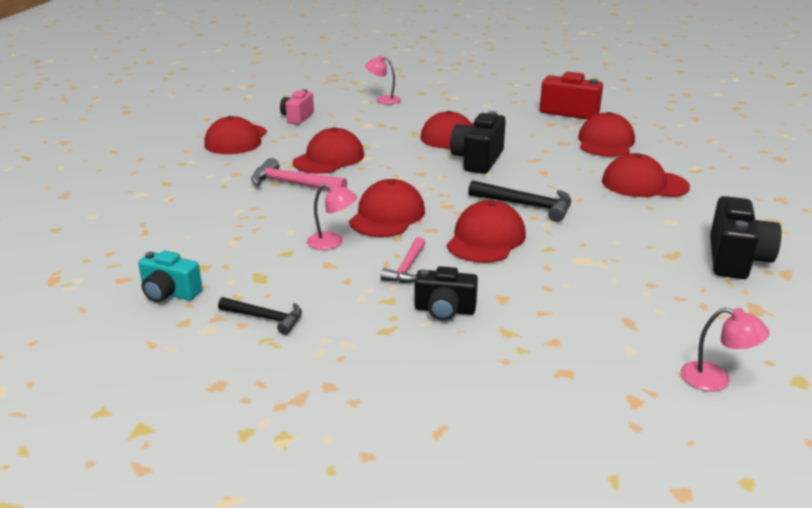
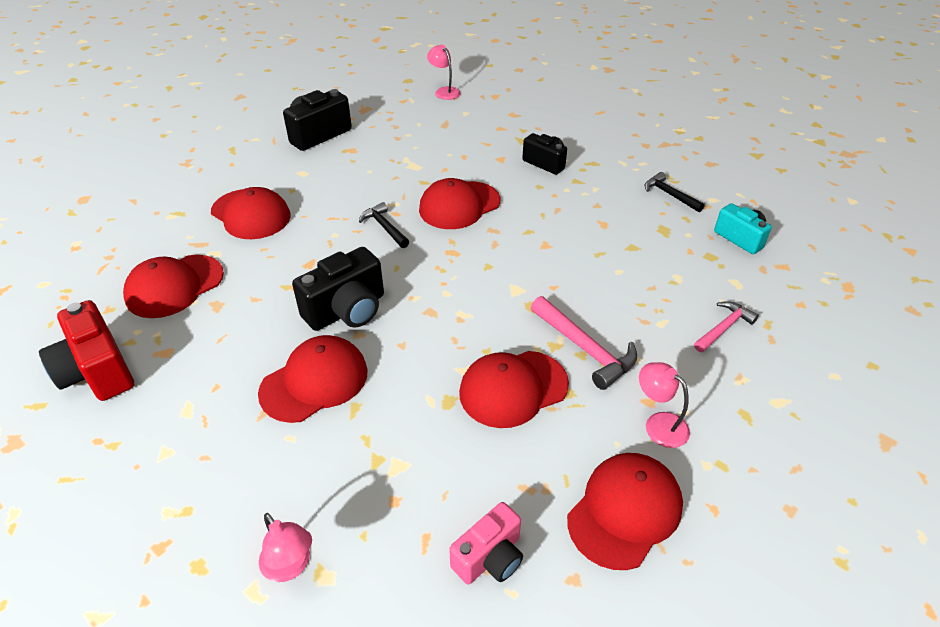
camera: 150 degrees left, 15 degrees up
pink lamp [307,183,357,250] -> pink lamp moved to [639,362,690,448]
red cap [349,179,425,237] -> none
pink hammer [381,237,425,283] -> pink hammer moved to [694,301,759,352]
black hammer [468,180,571,222] -> black hammer [359,202,409,248], size x0.66

